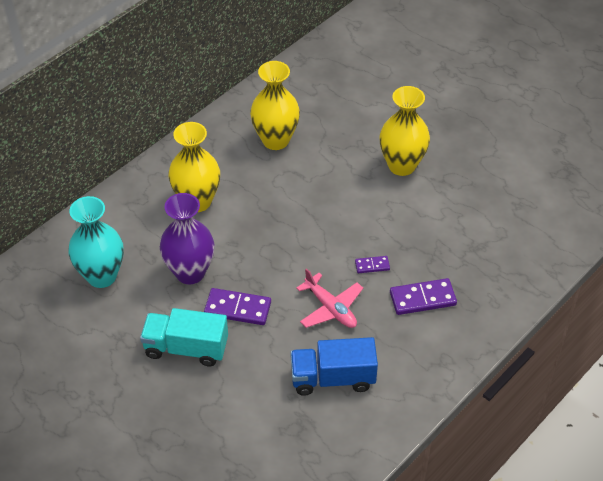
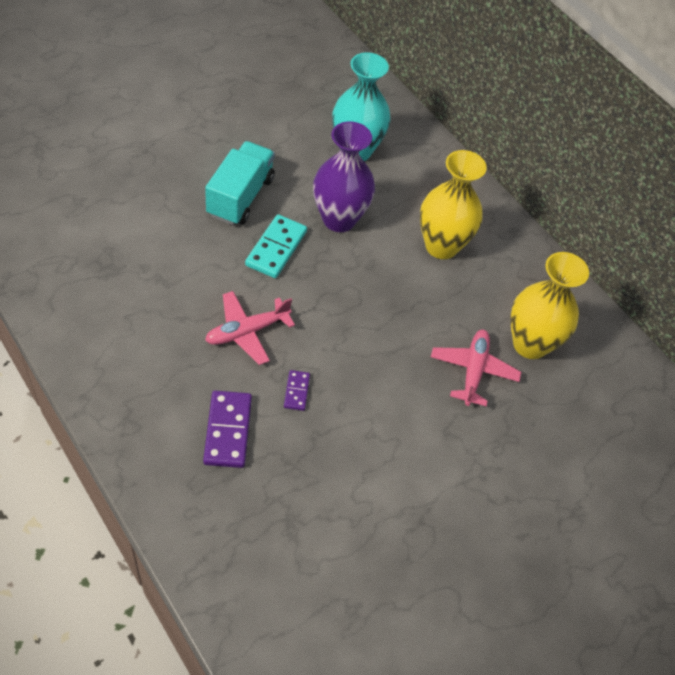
camera: 95 degrees right, 5 degrees up
purple domino [204,288,271,325] -> turquoise domino [245,214,307,278]
blue truck [290,337,378,396] -> none
yellow vase [379,86,430,176] -> none
none -> pink plane [431,330,521,406]

